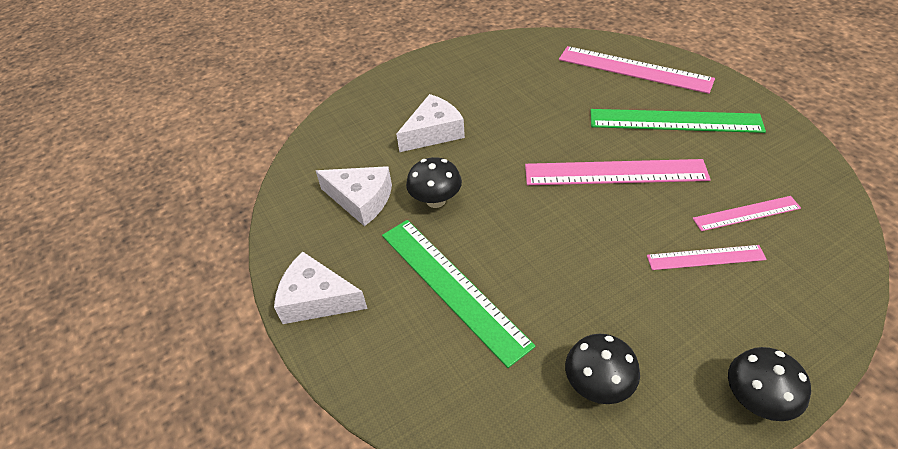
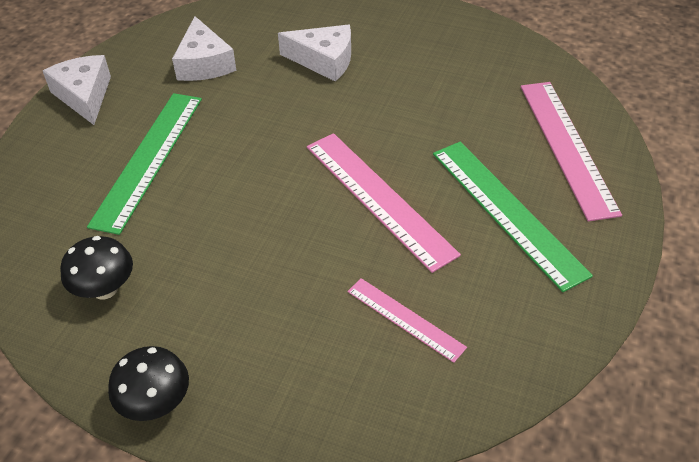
camera: 50 degrees right, 0 degrees up
black mushroom [406,157,462,208] -> none
pink ruler [647,245,767,270] -> none

